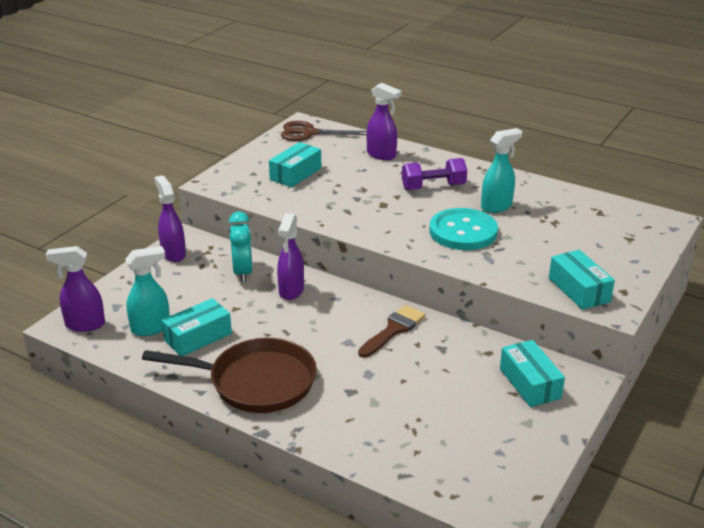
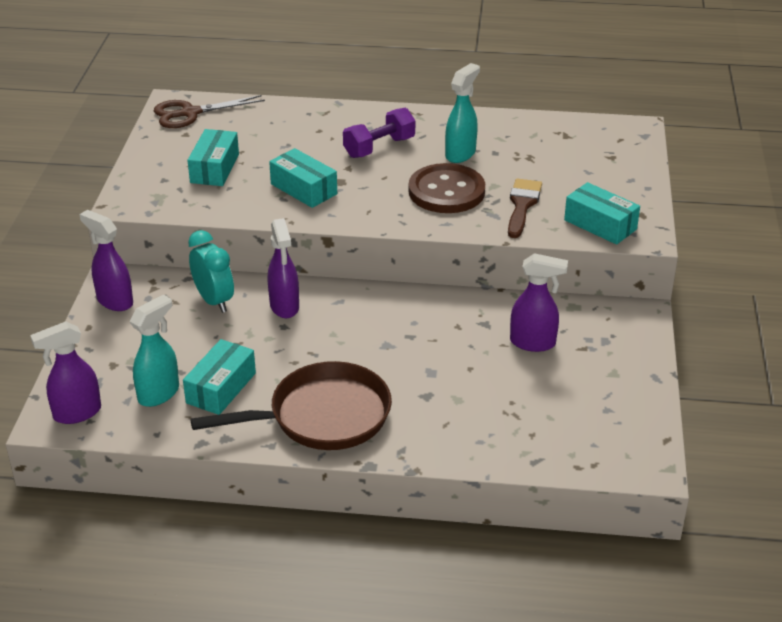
camera: 25 degrees left, 5 degrees up
brown brush [358,305,425,358] -> brown brush moved to [508,178,542,238]
purple spray bottle [366,83,402,160] -> purple spray bottle moved to [510,253,568,352]
turquoise button [429,208,498,250] -> brown button [408,163,485,213]
turquoise box [500,340,565,407] -> turquoise box moved to [269,148,337,208]

